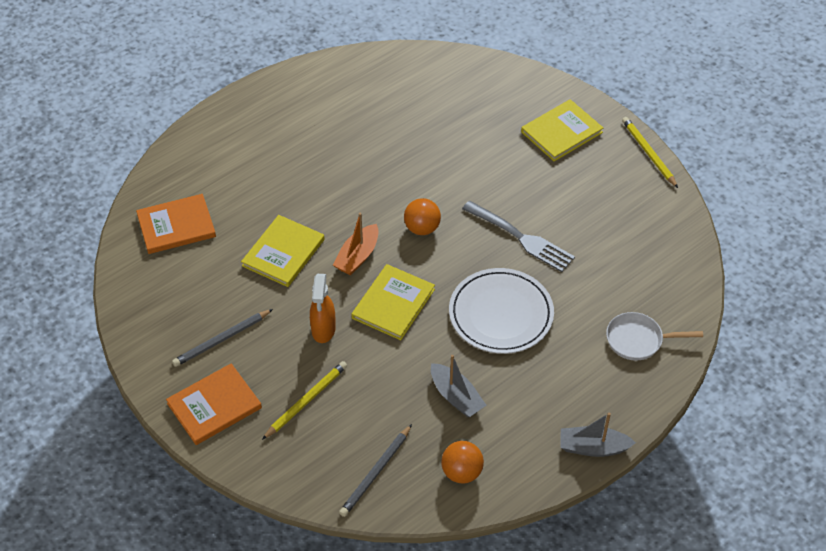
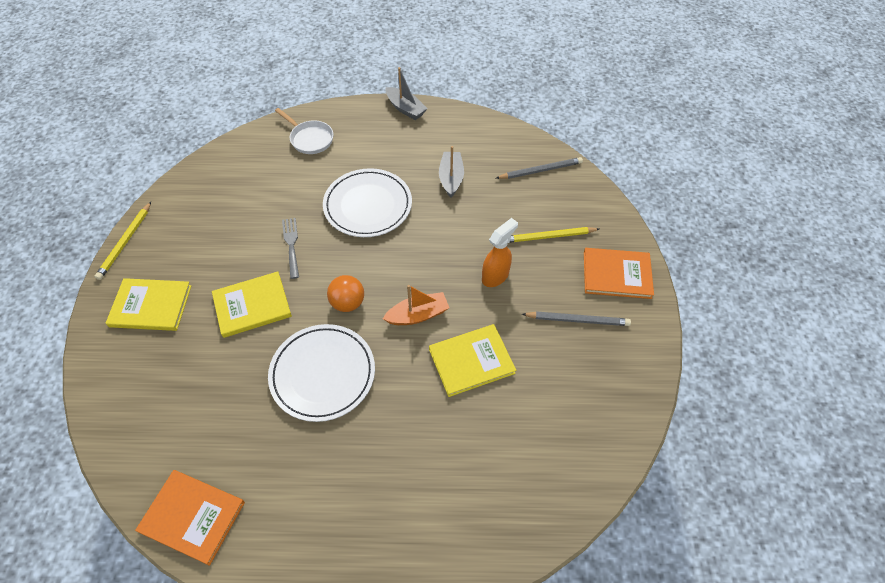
camera: 140 degrees left, 5 degrees up
orange book [136,194,216,254] -> orange book moved to [135,470,245,566]
yellow book [351,264,435,340] -> yellow book moved to [212,271,292,338]
orange ball [441,441,484,483] -> none
grey fork [462,201,575,272] -> grey fork [282,218,299,279], size x0.65
none -> white plate [268,324,375,422]

